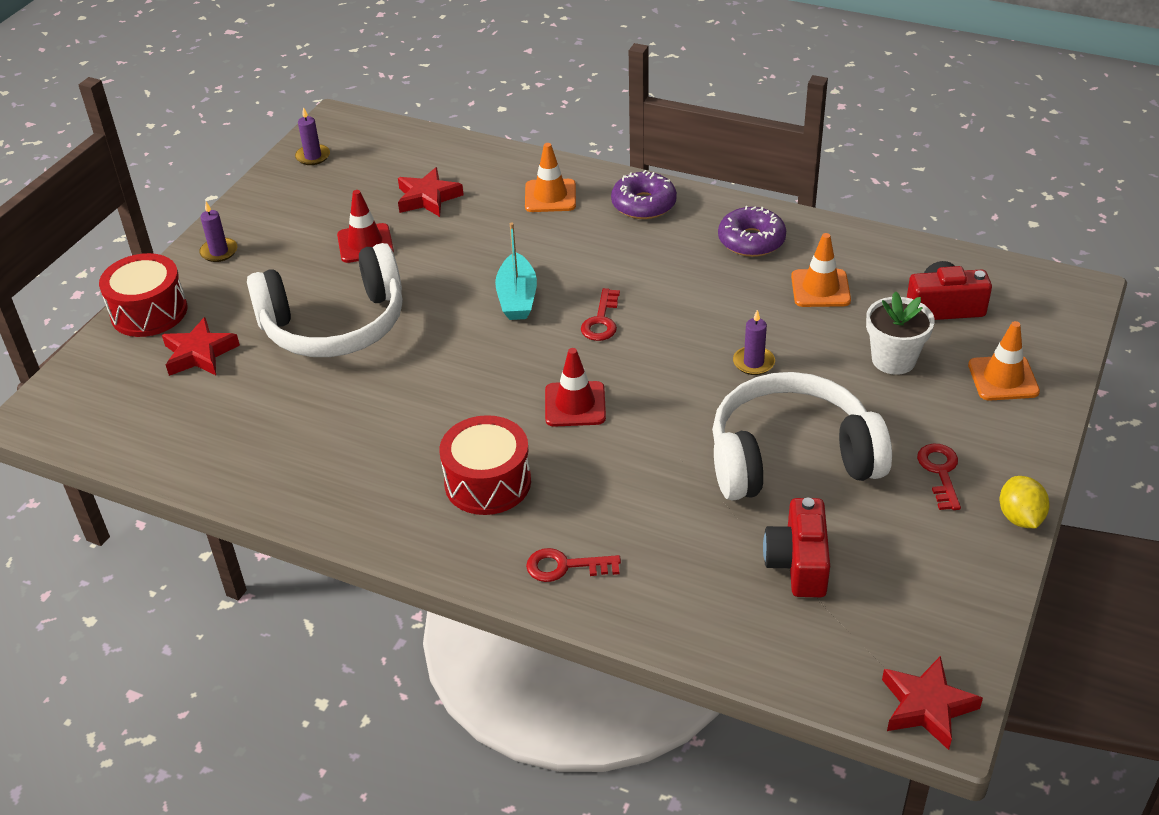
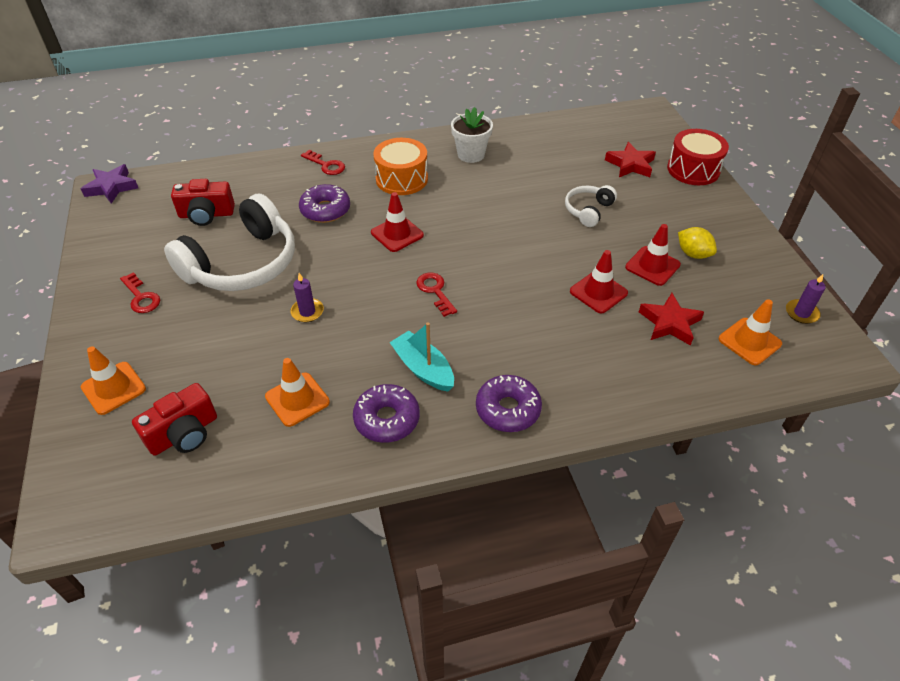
camera: 140 degrees right, 5 degrees up
purple candle [199,202,237,262] -> none
white headphones [247,243,402,357] -> white headphones [565,185,617,227], size x0.48
red drum [440,415,531,515] -> orange drum [373,138,428,195]
turquoise boat [495,222,537,320] -> turquoise boat moved to [389,322,454,392]
orange traffic cone [525,143,576,212] -> orange traffic cone moved to [719,299,782,365]
red key [526,548,621,582] -> red key turned 75 degrees clockwise [301,150,345,175]
red camera [763,498,830,597] -> red camera turned 120 degrees clockwise [171,179,235,226]
white flower pot [866,291,935,375] -> white flower pot moved to [451,107,493,163]
red star [882,656,983,750] -> purple star [81,164,138,204]
yellow lemon [1000,476,1049,528] -> yellow lemon moved to [678,227,717,259]
none -> purple donut [299,184,350,223]
none -> red traffic cone [570,250,628,313]

